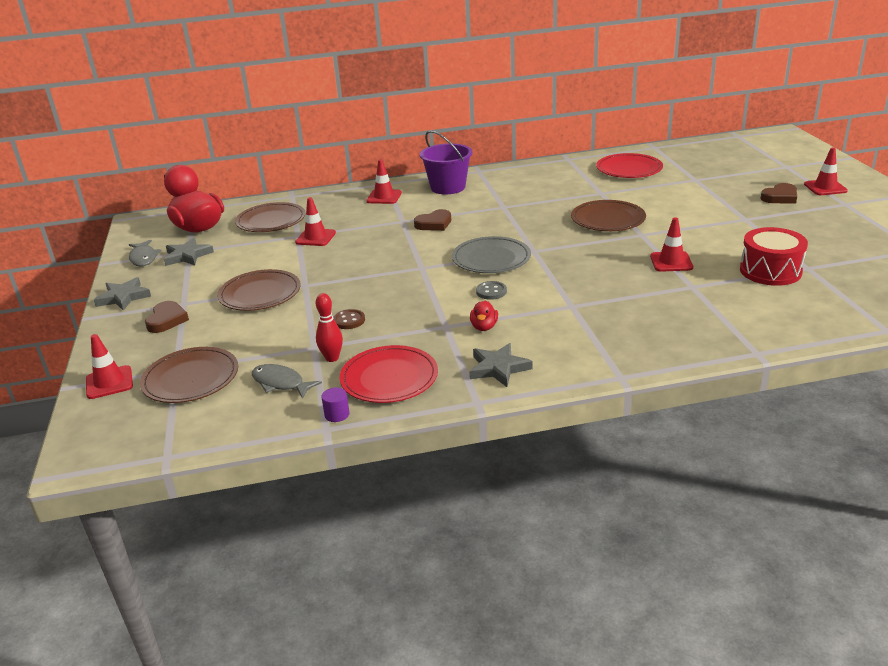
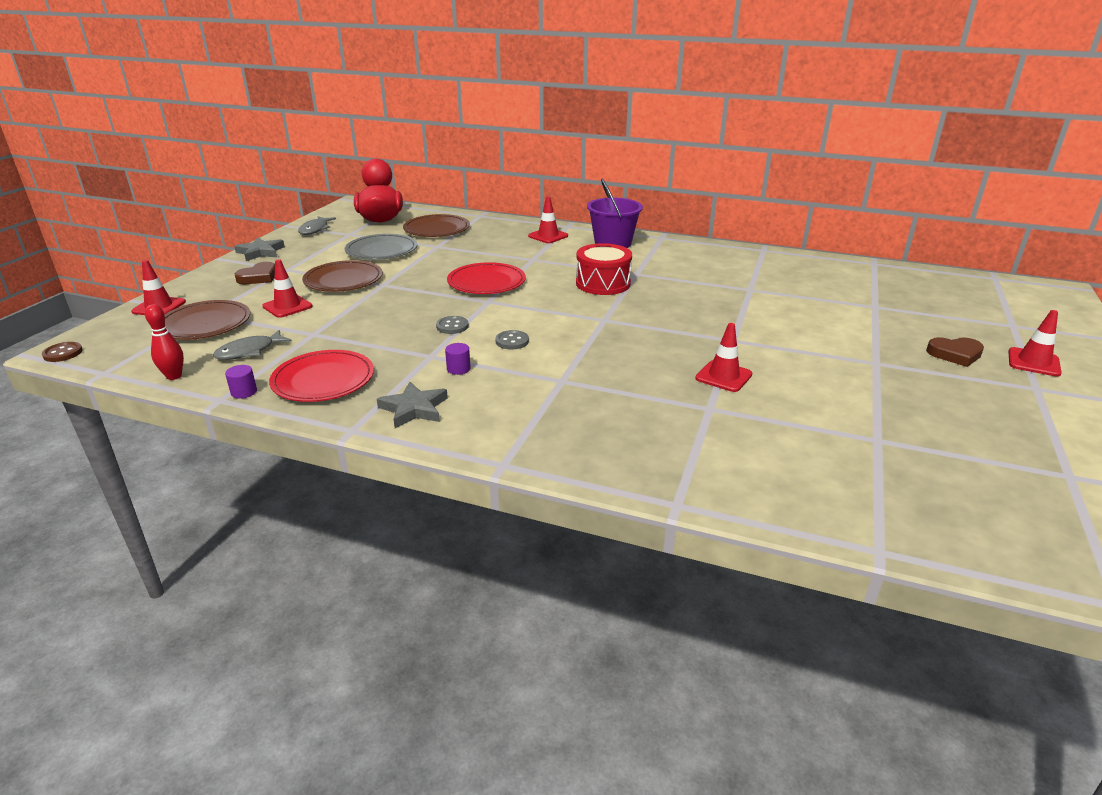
camera: 30 degrees right, 0 degrees up
grey star [164,238,214,266] -> none
grey fish [252,364,322,399] -> grey fish turned 105 degrees counterclockwise [213,330,292,360]
red traffic cone [295,197,336,246] -> red traffic cone moved to [262,259,312,318]
red bowling pin [316,293,343,362] -> red bowling pin moved to [145,304,184,380]
brown button [333,309,365,329] -> brown button moved to [42,342,83,362]
brown heart [414,209,451,231] -> none
grey plate [452,236,531,273] -> grey plate moved to [345,234,417,260]
red duck [470,301,498,331] -> purple cylinder [445,343,471,375]
brown plate [571,200,646,231] -> none
red plate [596,153,663,178] -> red plate moved to [447,262,526,294]
red drum [740,227,808,286] -> red drum moved to [576,243,632,295]
none -> grey button [436,316,469,334]

